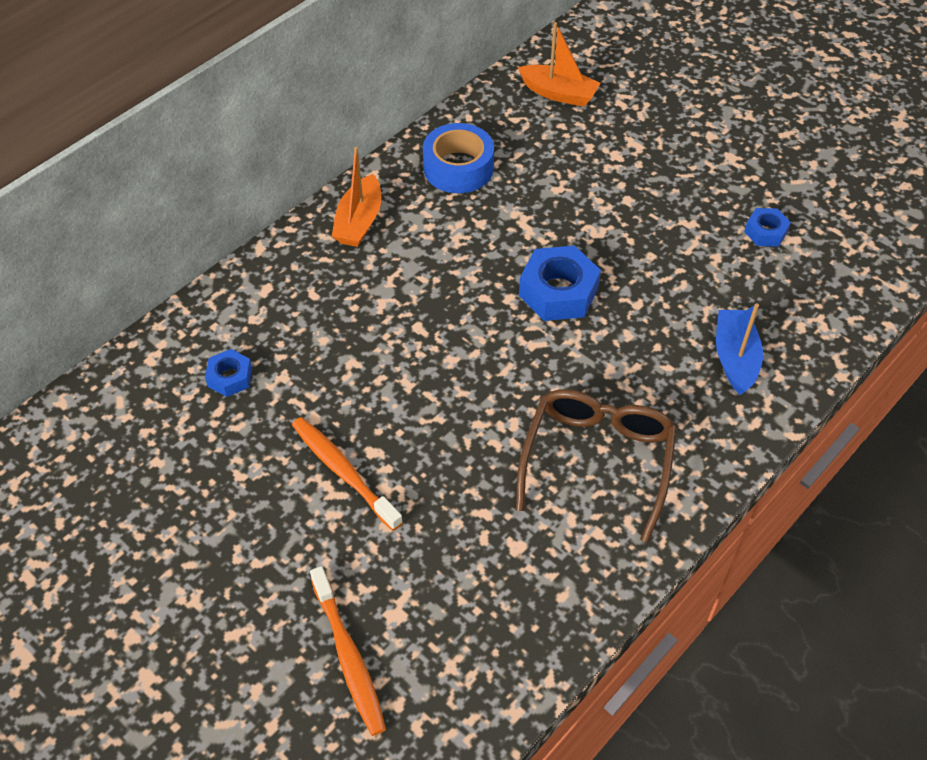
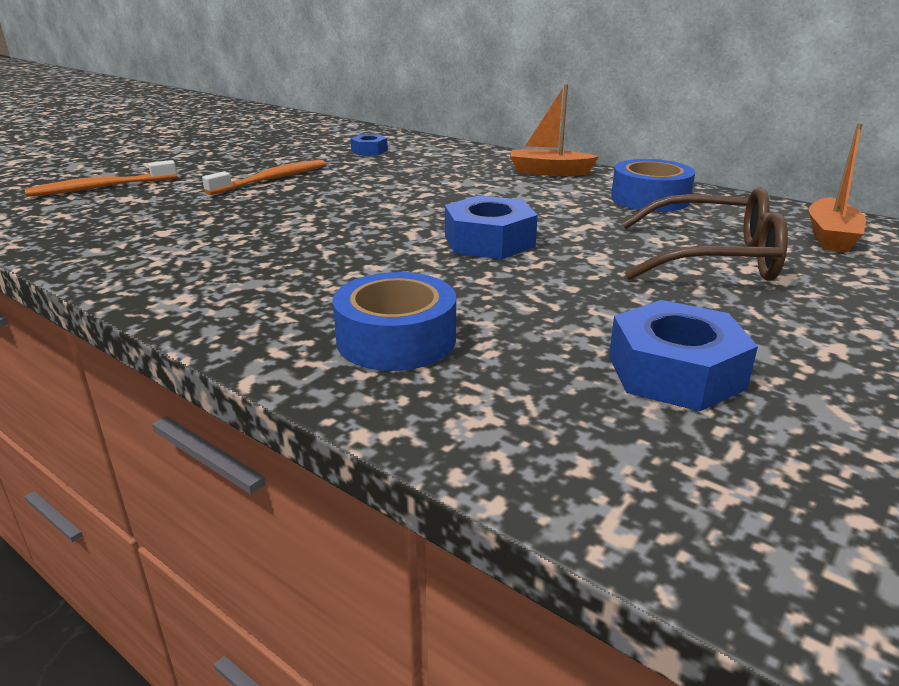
camera: 85 degrees right, 25 degrees down
brown glasses [516,389,677,543] -> brown glasses moved to [622,187,788,281]
blue boat [716,303,763,395] -> blue tape [332,272,456,371]
blue nut [744,208,791,247] -> blue nut [609,300,758,411], size x1.79

